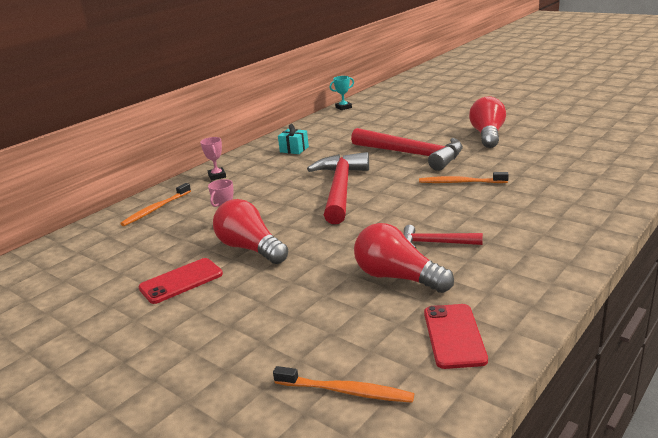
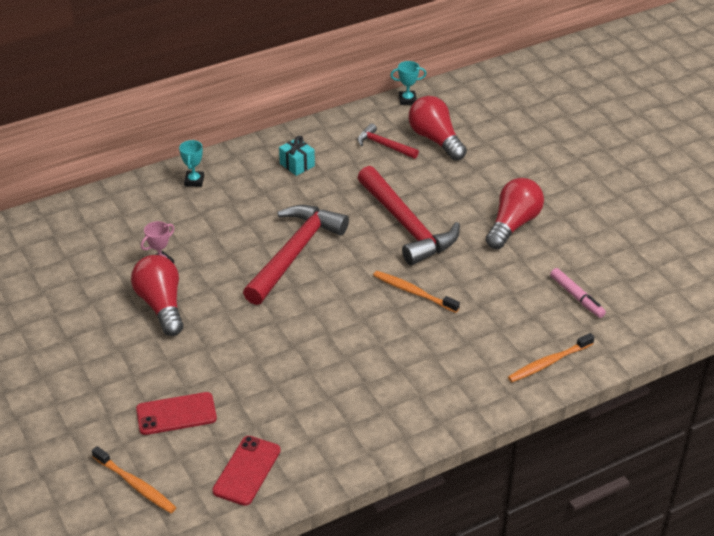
camera: 20 degrees right, 15 degrees up
orange toothbrush [120,183,191,226] -> orange toothbrush moved to [508,333,594,382]
red phone [138,258,223,304] -> red phone moved to [136,392,217,435]
pink trophy [200,137,226,181] -> turquoise trophy [179,140,204,187]
red light bulb [354,223,454,293] -> red light bulb moved to [408,96,467,161]
red hammer [404,225,483,248] -> red hammer moved to [358,123,419,159]
none -> pink marker [550,268,606,318]

